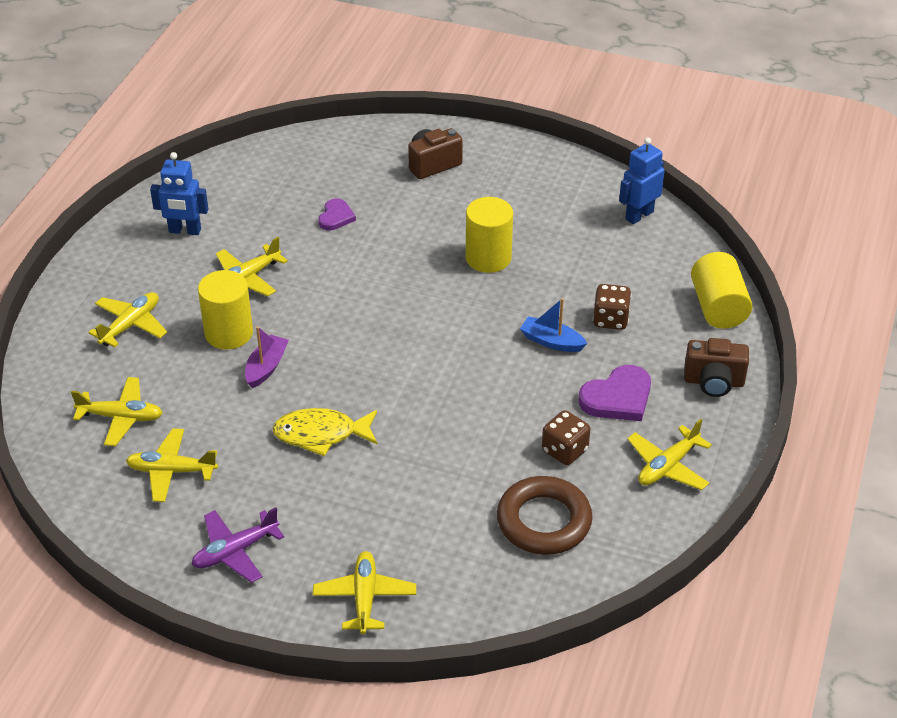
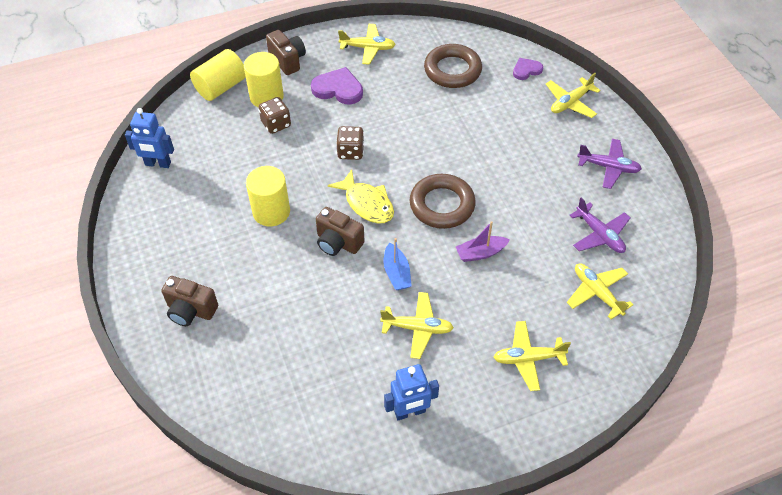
camera: 130 degrees left, 10 degrees up
yellow plane [126,428,218,502] -> purple plane [569,198,630,253]
blue robot [150,152,208,235] -> blue robot turned 105 degrees clockwise [384,364,439,420]
yellow cylinder [198,270,253,349] -> yellow cylinder moved to [244,52,284,107]
yellow fish [273,408,378,457] -> yellow fish moved to [328,169,394,223]
purple heart [318,198,356,230] -> purple heart moved to [513,58,543,80]
blue boat [520,298,587,352] -> blue boat moved to [384,238,412,290]
brown dice [542,410,590,465] -> brown dice moved to [336,126,364,160]
none -> brown camera [316,207,365,256]
none -> brown ring [410,174,476,229]

